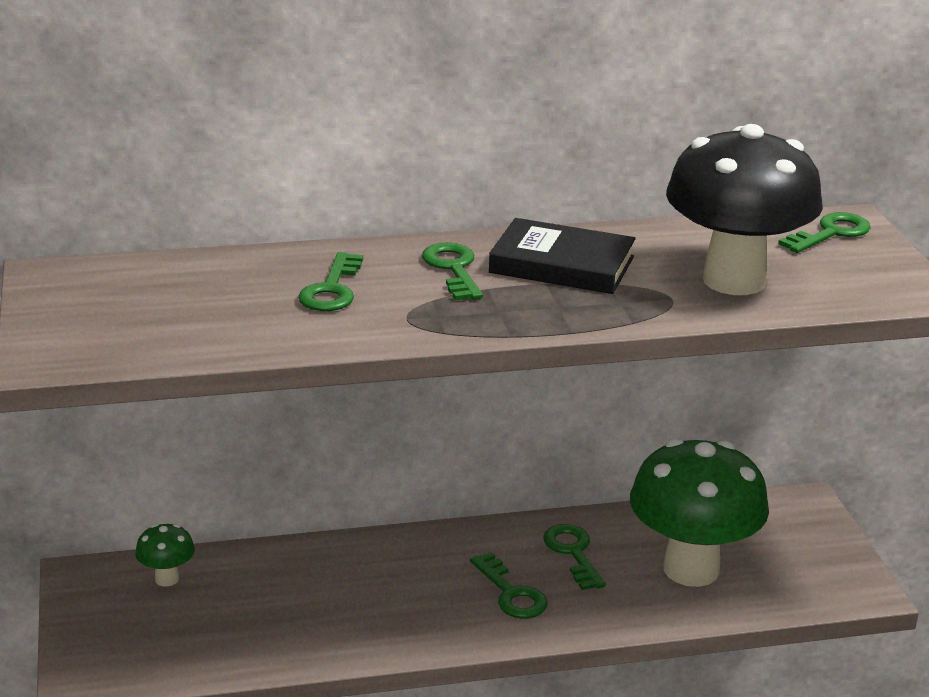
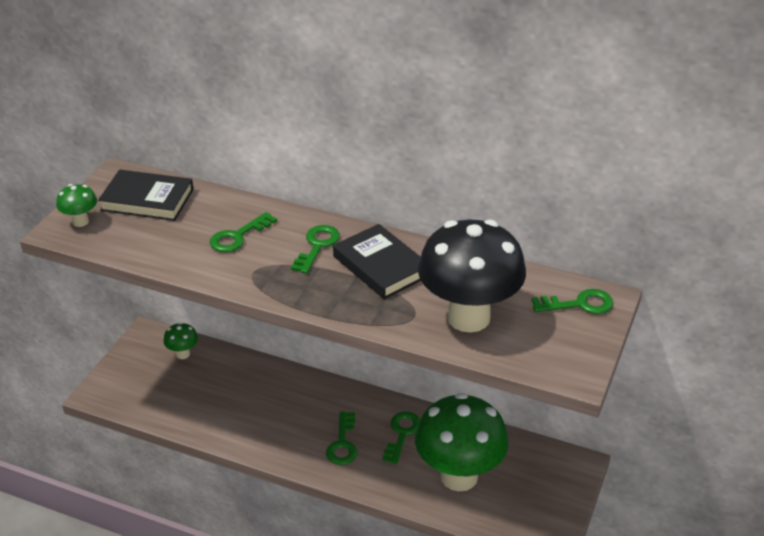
camera: 35 degrees right, 10 degrees up
none -> green mushroom [56,184,97,227]
none -> black book [98,169,194,221]

